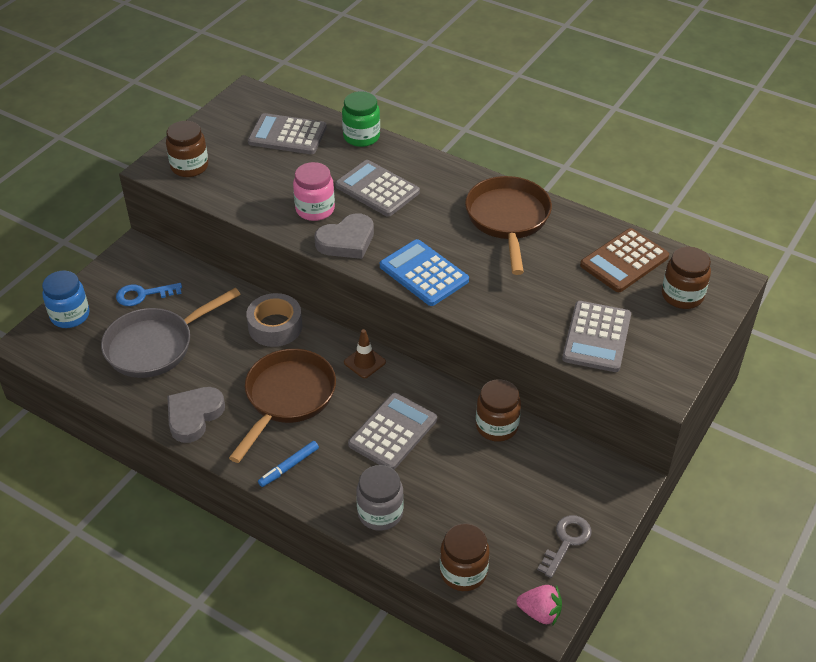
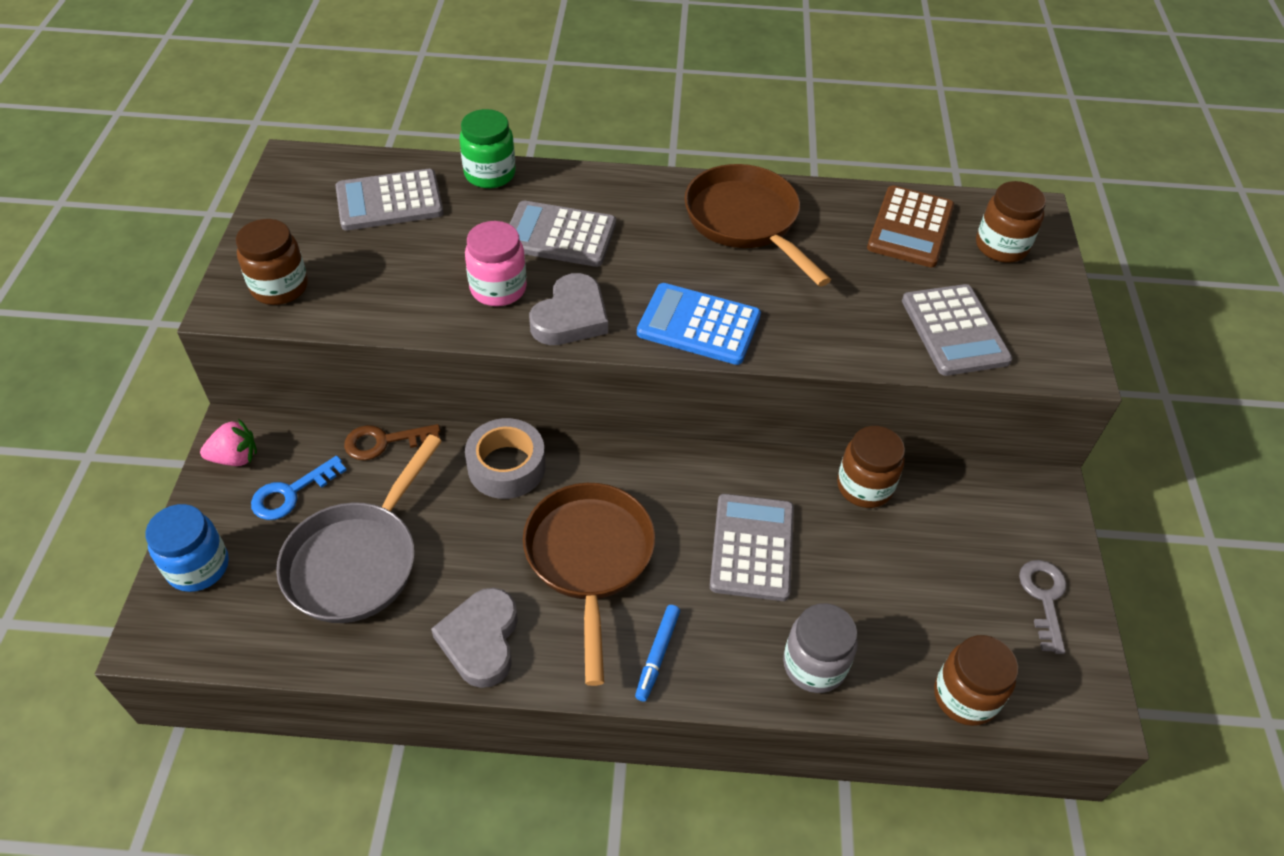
camera: 30 degrees left, 5 degrees up
brown traffic cone [344,329,386,378] -> none
pink strawberry [517,585,562,626] -> pink strawberry moved to [200,419,257,466]
none -> brown key [344,424,441,460]

